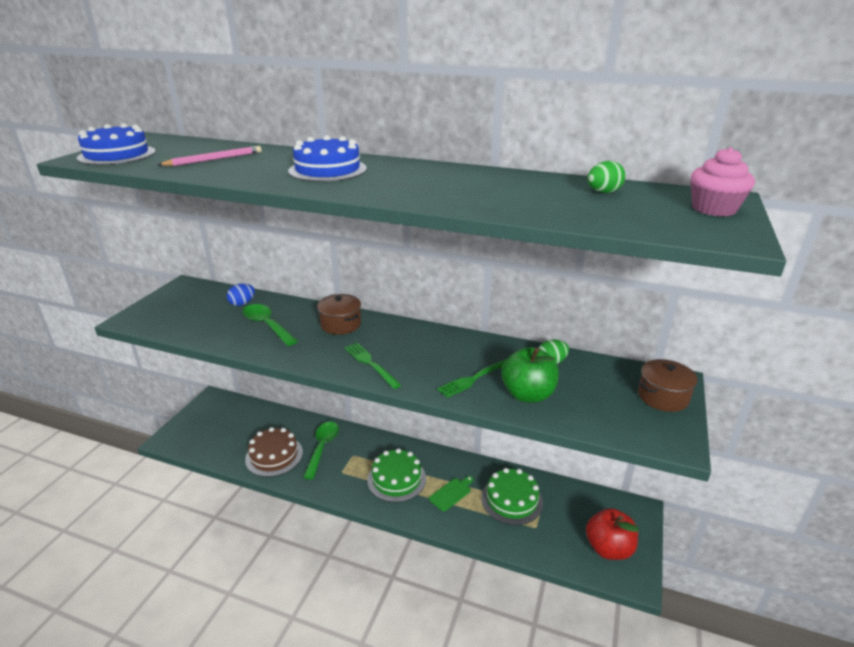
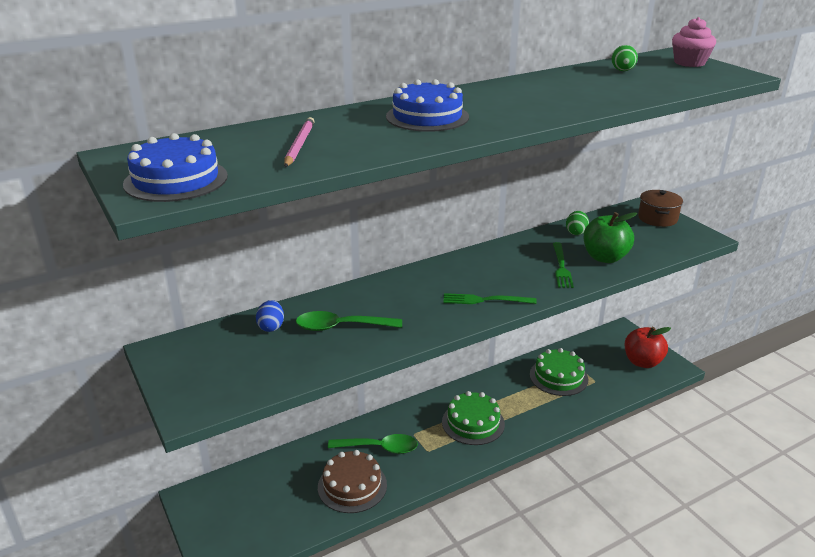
camera: 50 degrees left, 0 degrees up
green spoon [303,421,339,479] -> green spoon turned 135 degrees clockwise [328,434,418,454]
brown pot [317,294,361,335] -> none
green cutting board [429,476,473,511] -> none

